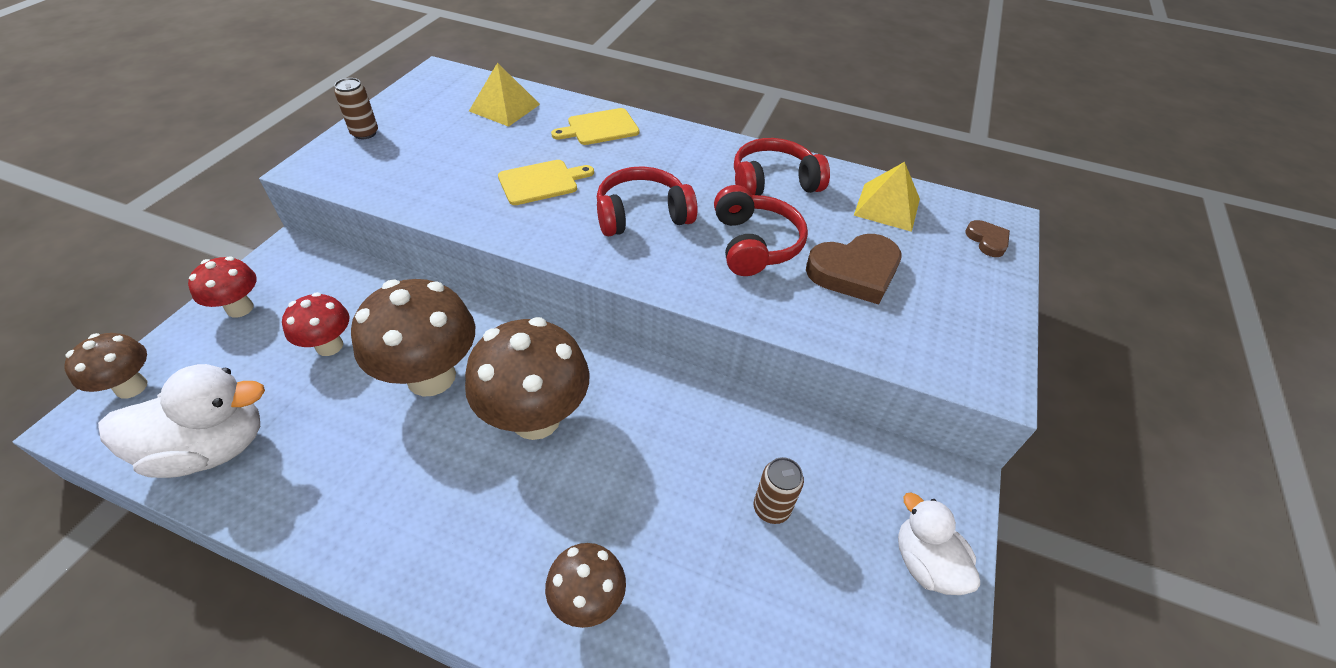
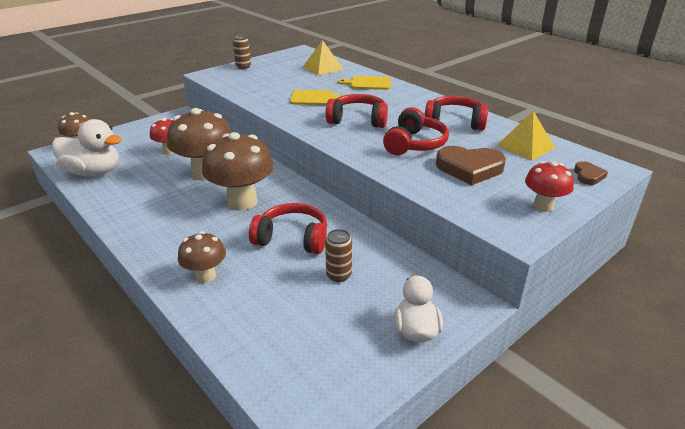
camera: 30 degrees right, 15 degrees down
red mushroom [188,256,257,318] -> red mushroom moved to [525,161,574,212]
none -> red headphones [249,203,327,254]

